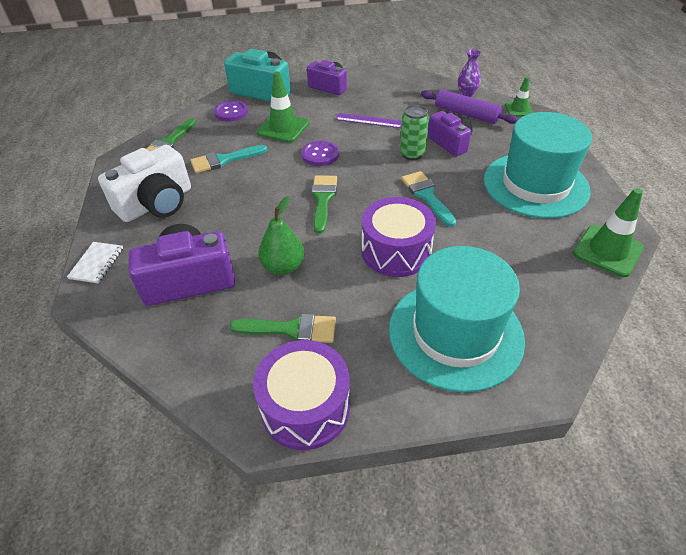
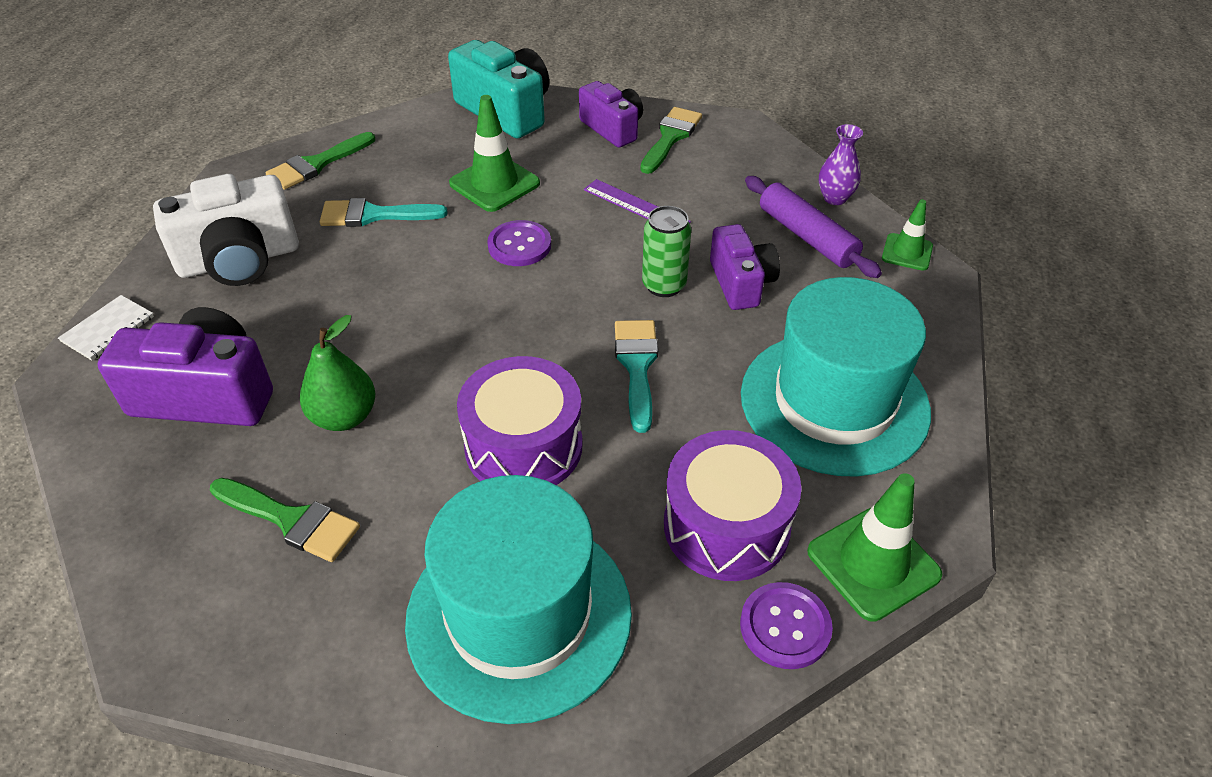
camera: 20 degrees right, 0 degrees up
purple button [214,100,248,122] -> purple button moved to [740,582,833,669]
purple drum [253,340,350,450] -> purple drum moved to [664,430,802,581]
green brush [311,175,337,234] -> green brush moved to [640,107,702,174]

